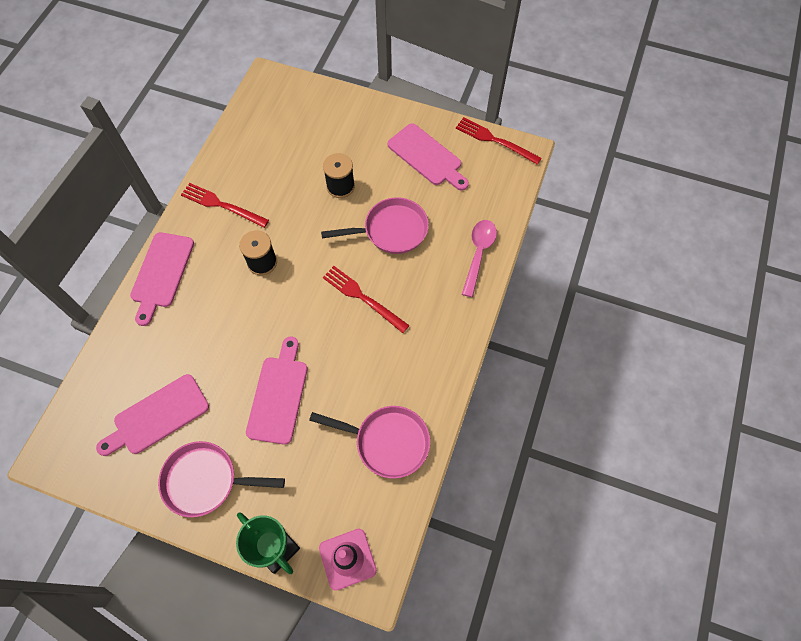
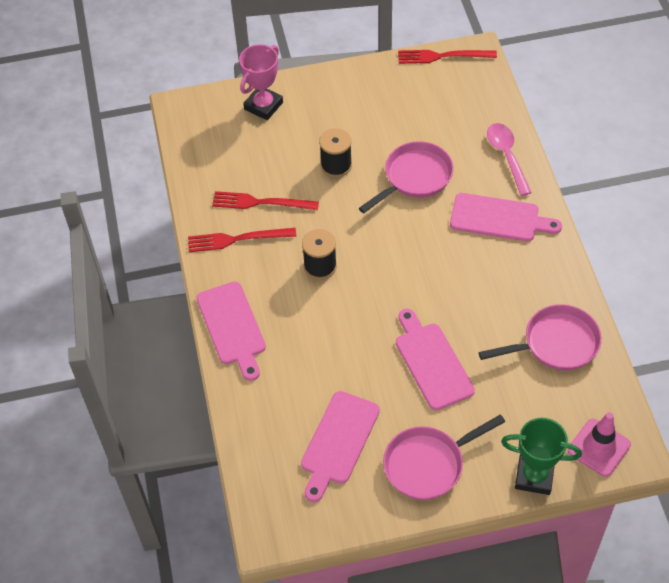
camera: 30 degrees left, 10 degrees down
red fork [323,266,410,333] -> red fork moved to [212,191,319,210]
pink cutting board [387,124,469,191] -> pink cutting board moved to [450,193,562,242]
none -> pink trophy [239,44,283,120]

